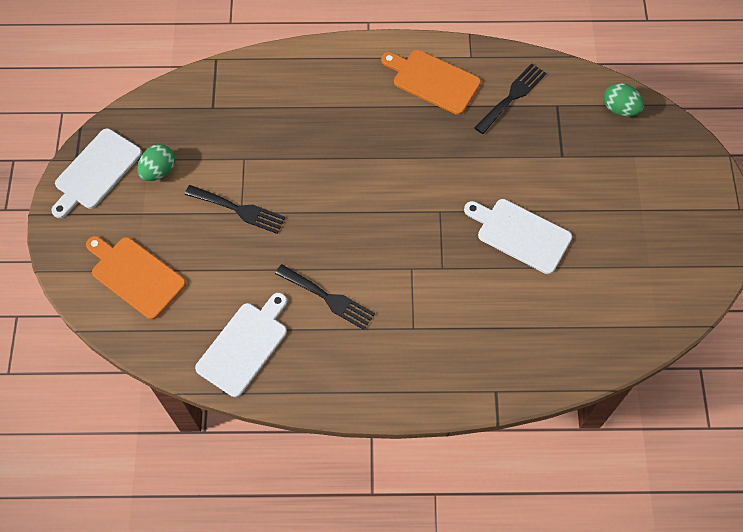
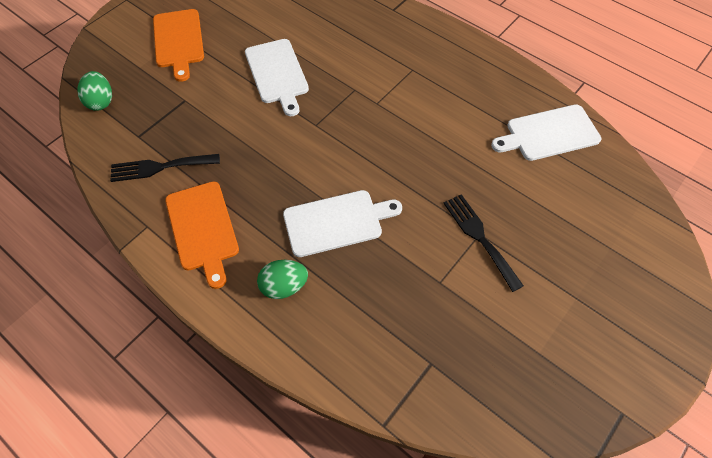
camera: 140 degrees left, 5 degrees down
white cutting board [51,129,142,218] -> white cutting board moved to [283,190,402,257]
orange cutting board [86,236,186,320] -> orange cutting board moved to [153,9,204,82]
green egg [137,144,175,181] -> green egg moved to [257,260,308,299]
black fork [275,264,375,330] -> none

